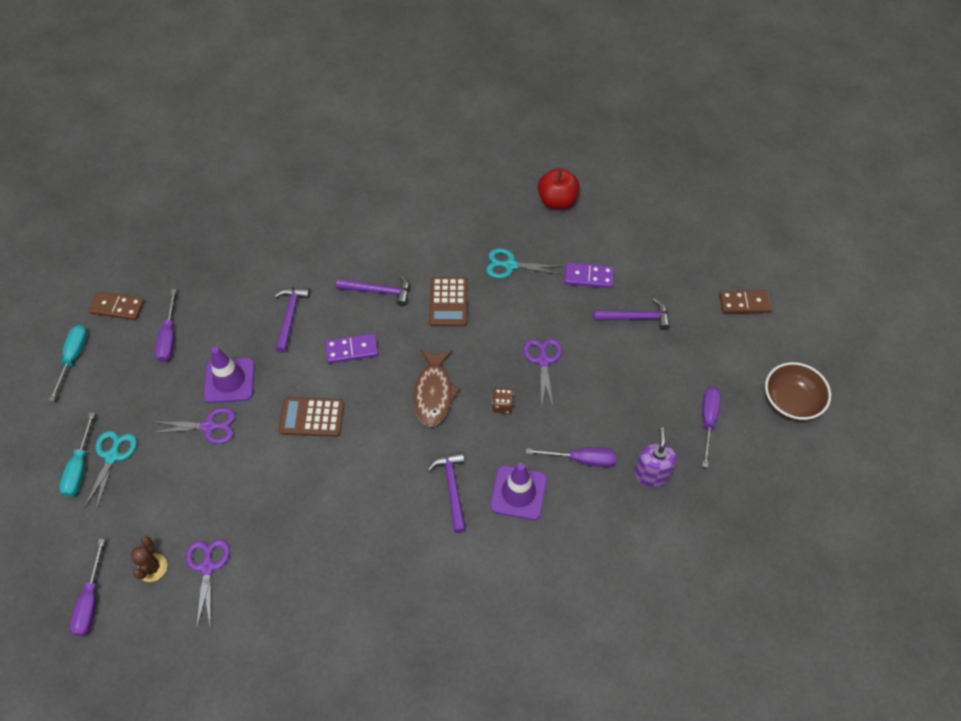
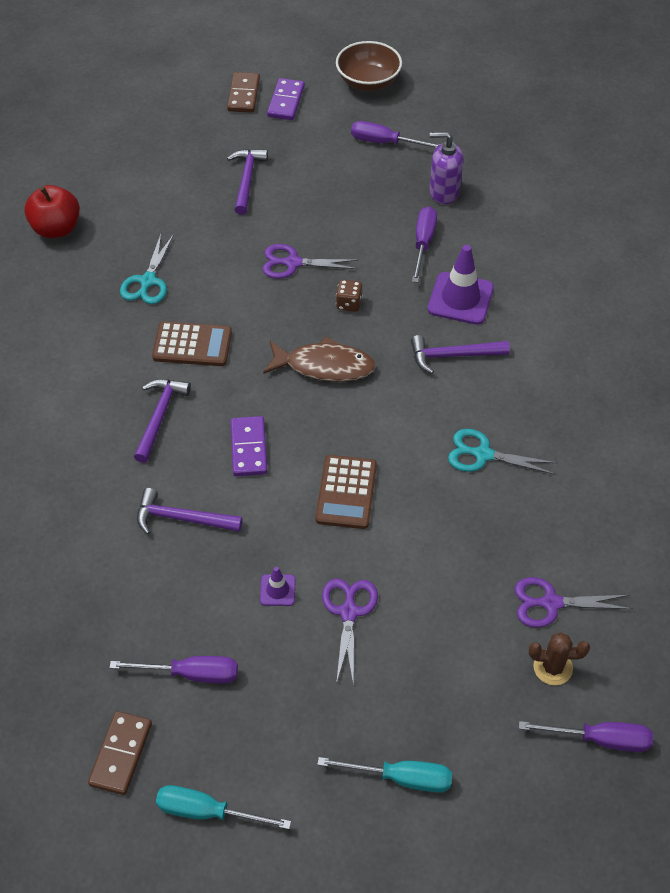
camera: 85 degrees left, 5 degrees down
turquoise scissors [84,431,137,511] -> turquoise scissors moved to [448,429,558,475]
purple traffic cone [203,347,255,403] -> purple traffic cone [260,567,296,606], size x0.51
purple domino [564,263,614,288] -> purple domino moved to [267,78,305,120]

